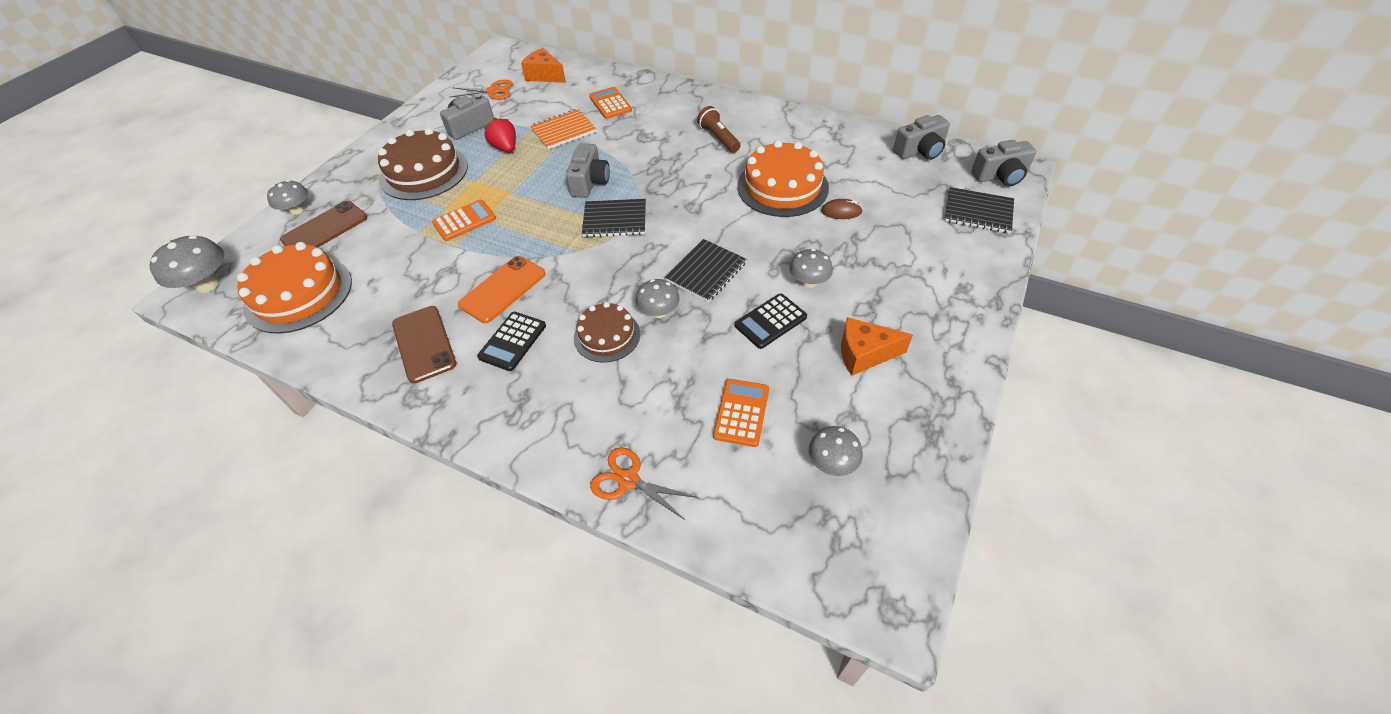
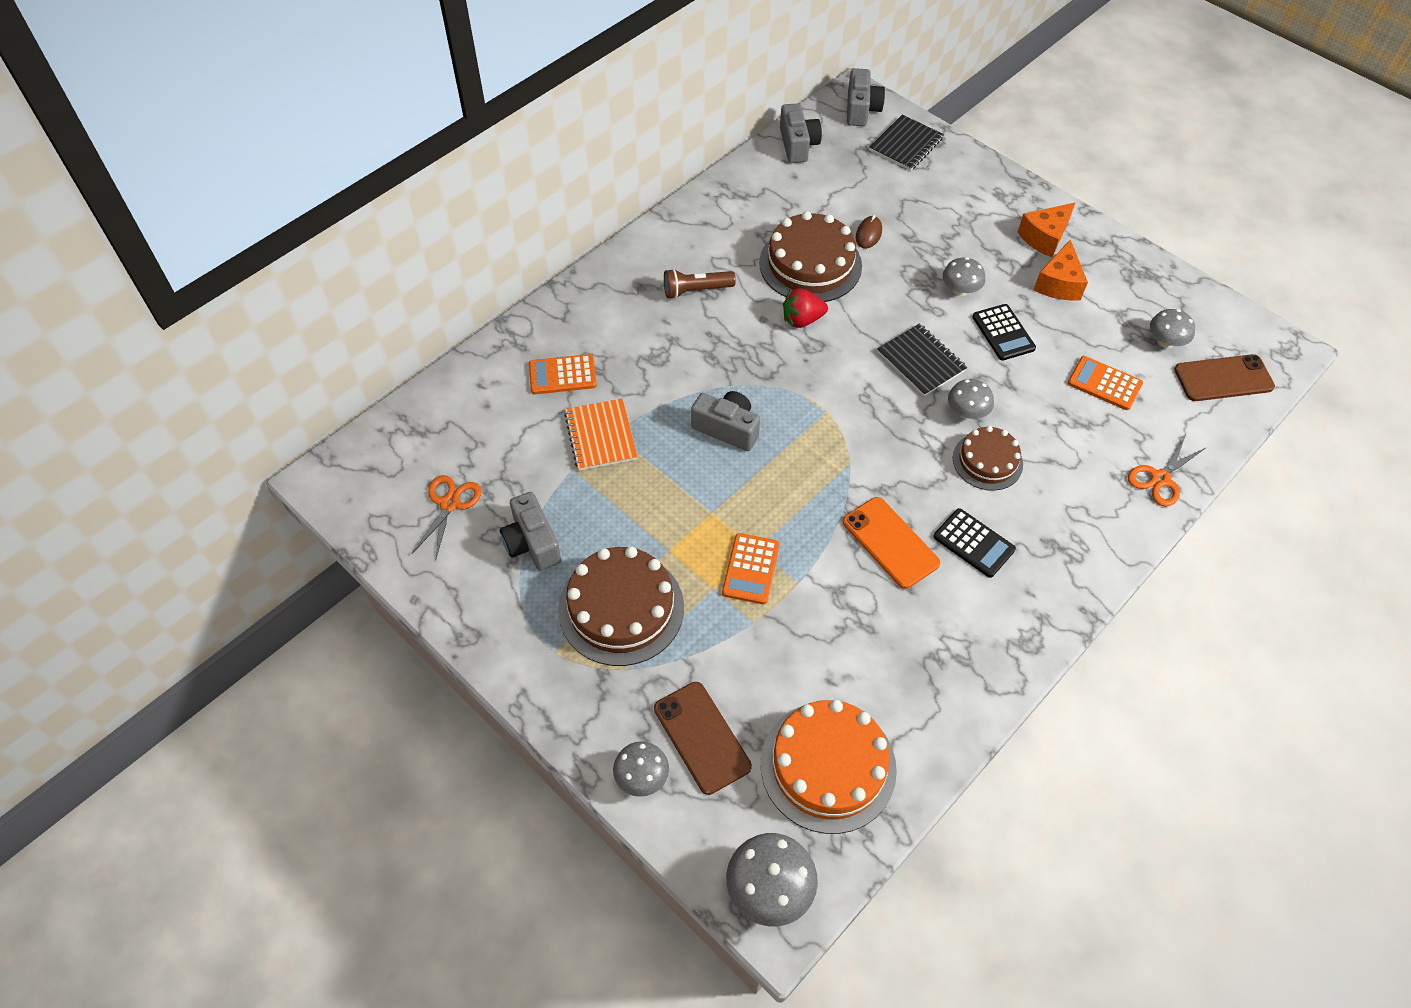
camera: 75 degrees left, 5 degrees up
brown phone [392,306,456,383] -> brown phone moved to [1174,354,1275,401]
orange calculator [432,199,496,241] -> orange calculator turned 150 degrees counterclockwise [722,533,780,604]
red strawberry [484,118,516,153] -> red strawberry moved to [783,289,828,328]
orange cheese [521,48,566,83] -> orange cheese moved to [1018,202,1076,257]
black notebook [582,199,646,237] -> none
orange cake [737,140,829,217] -> brown cake [759,211,862,302]

